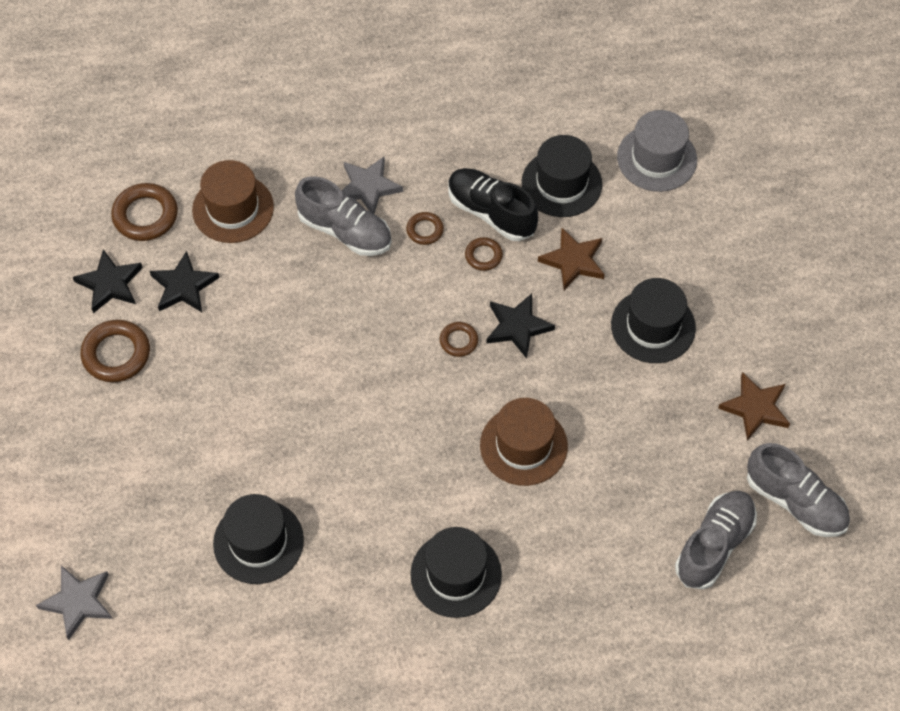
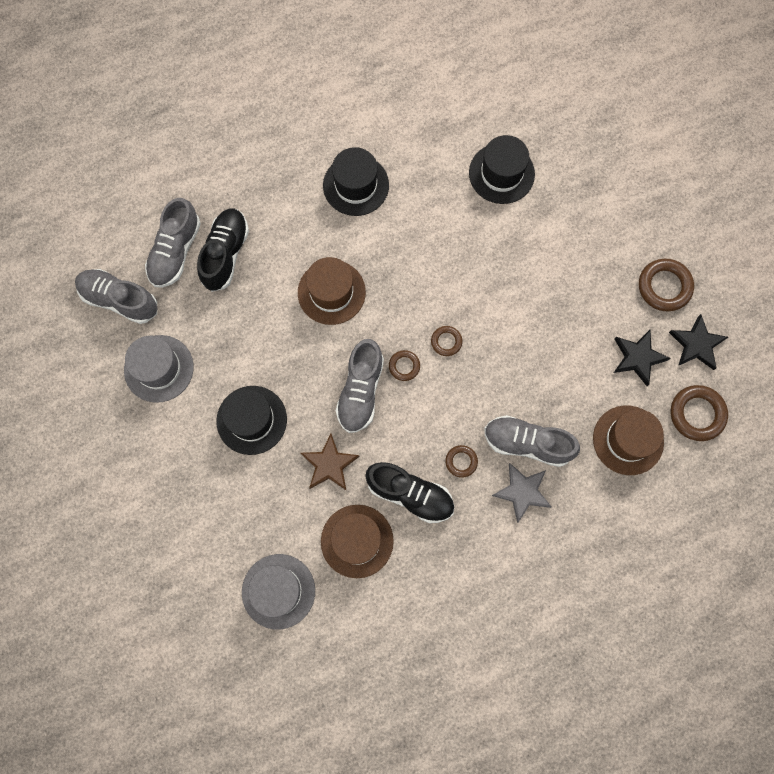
camera: 165 degrees right, 15 degrees up
grey star [36,566,113,640] -> none
brown ring [465,237,503,271] -> brown ring moved to [431,326,462,356]
black star [486,294,555,359] -> grey shoe [336,339,384,433]
black hat [522,135,602,217] -> brown hat [321,505,394,578]
brown star [718,372,790,441] -> grey hat [124,335,194,403]
none -> black shoe [197,208,249,292]

